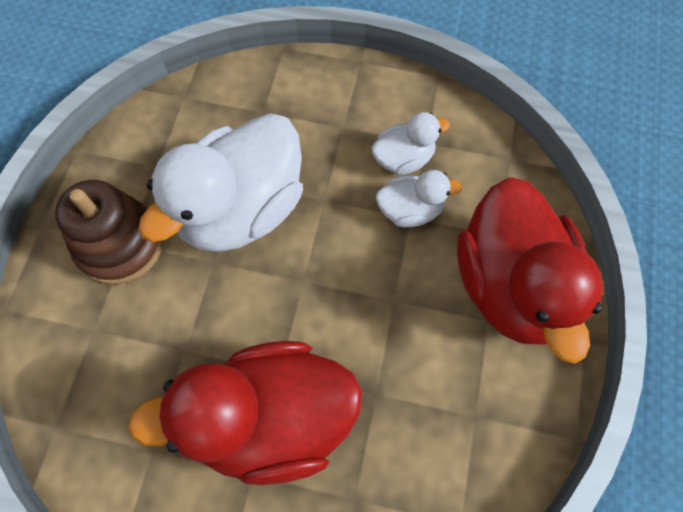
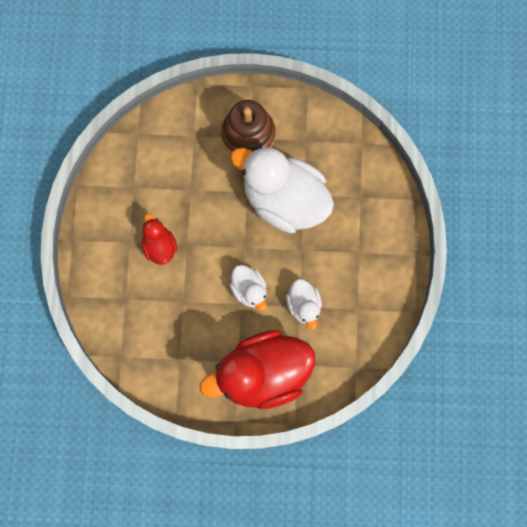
camera: 80 degrees right, 10 degrees up
red duck [128,341,362,485] -> red duck [142,213,177,265], size x0.47
white duck [371,112,450,175] -> white duck moved to [229,265,267,311]

